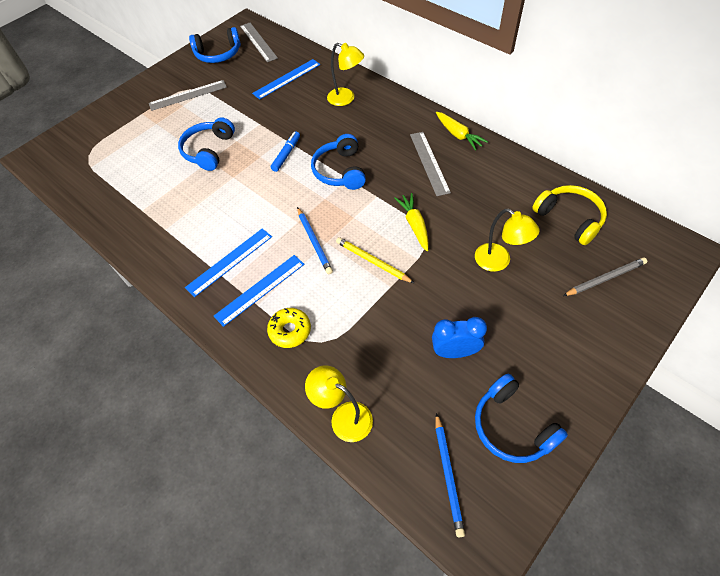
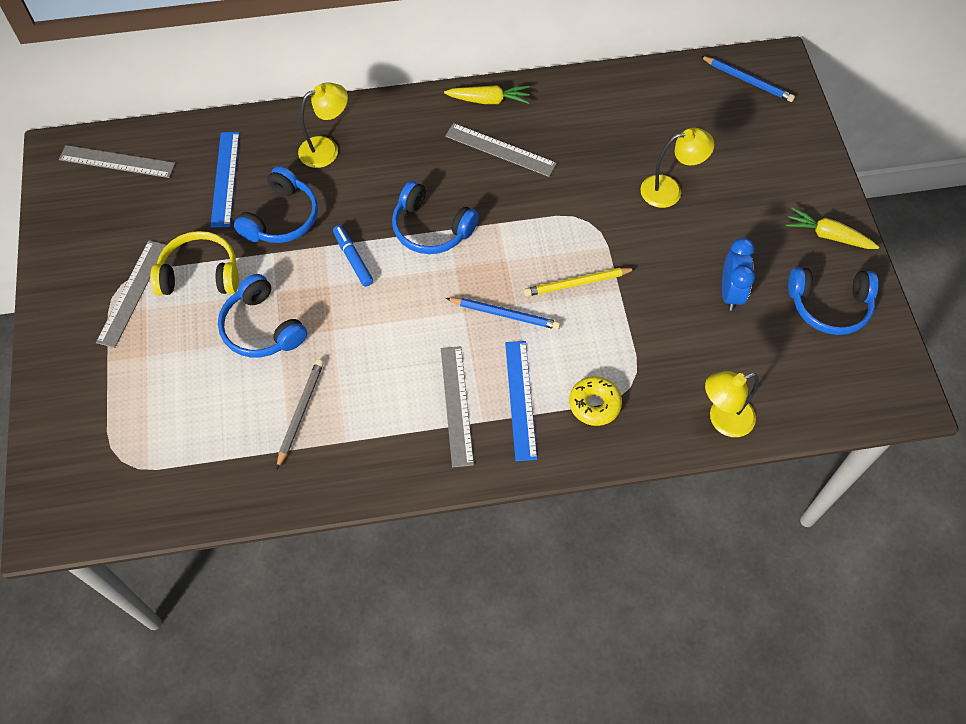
camera: 55 degrees left, 5 degrees up
blue ruler [185,228,272,297] -> grey ruler [441,346,474,467]
blue headphones [189,27,241,63] -> blue headphones moved to [234,166,318,243]
yellow carrot [394,193,429,251] -> yellow carrot moved to [785,207,879,249]
blue clock [432,317,487,358] -> blue clock turned 150 degrees clockwise [722,238,755,311]
blue pencil [435,413,465,537] -> blue pencil moved to [700,56,795,102]
yellow headphones [532,185,607,245] -> yellow headphones moved to [150,231,239,295]
grey pencil [563,257,647,296] -> grey pencil moved to [276,359,324,470]

